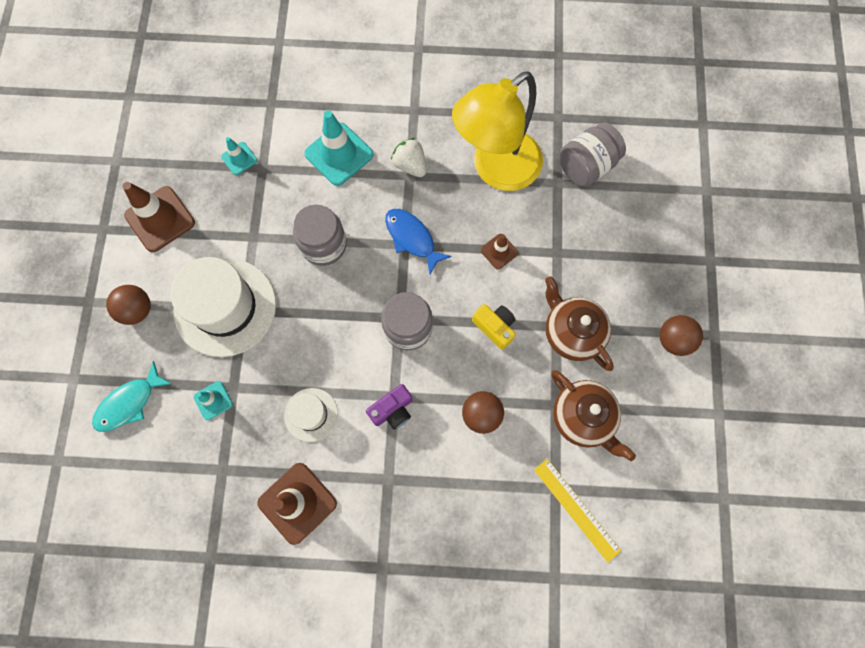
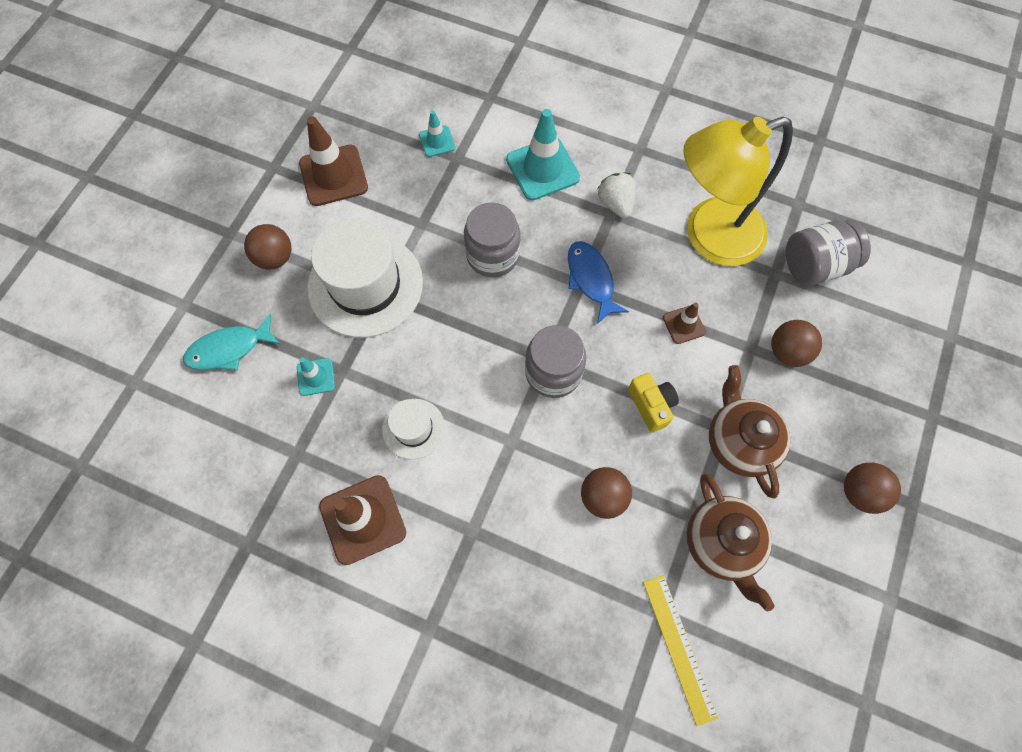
camera: 20 degrees right, 5 degrees down
purple camera [366,384,413,429] -> none
none -> brown ball [771,320,822,367]

